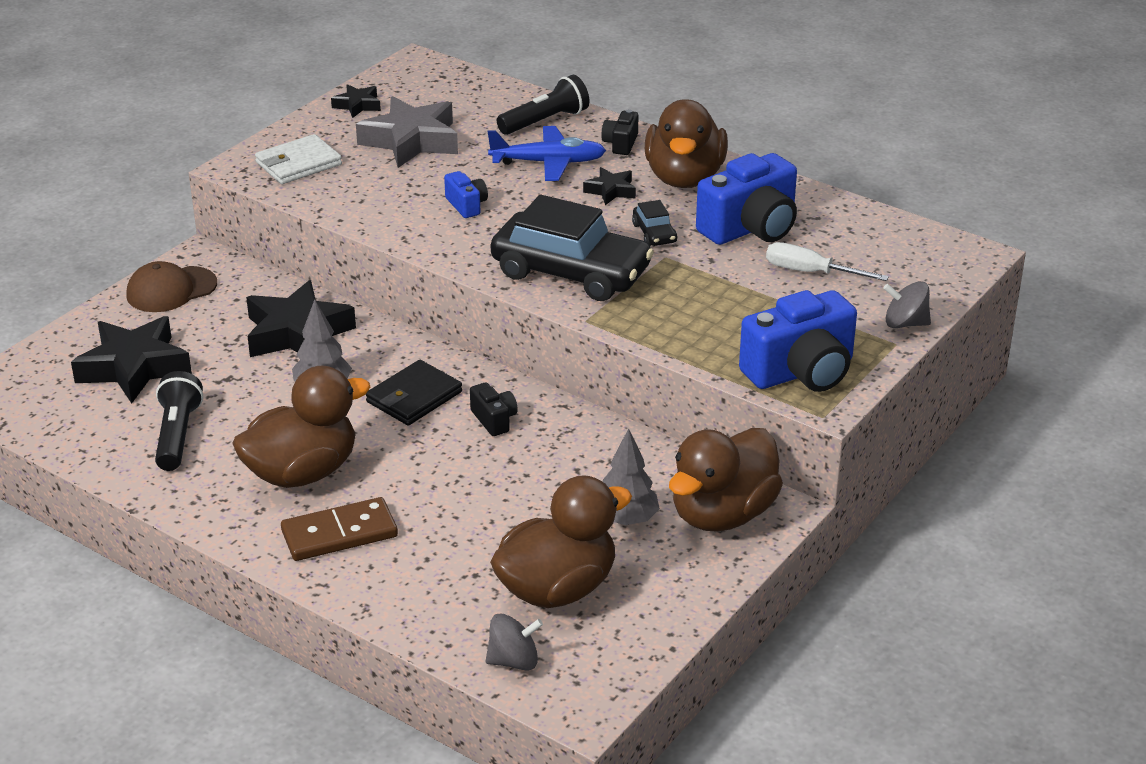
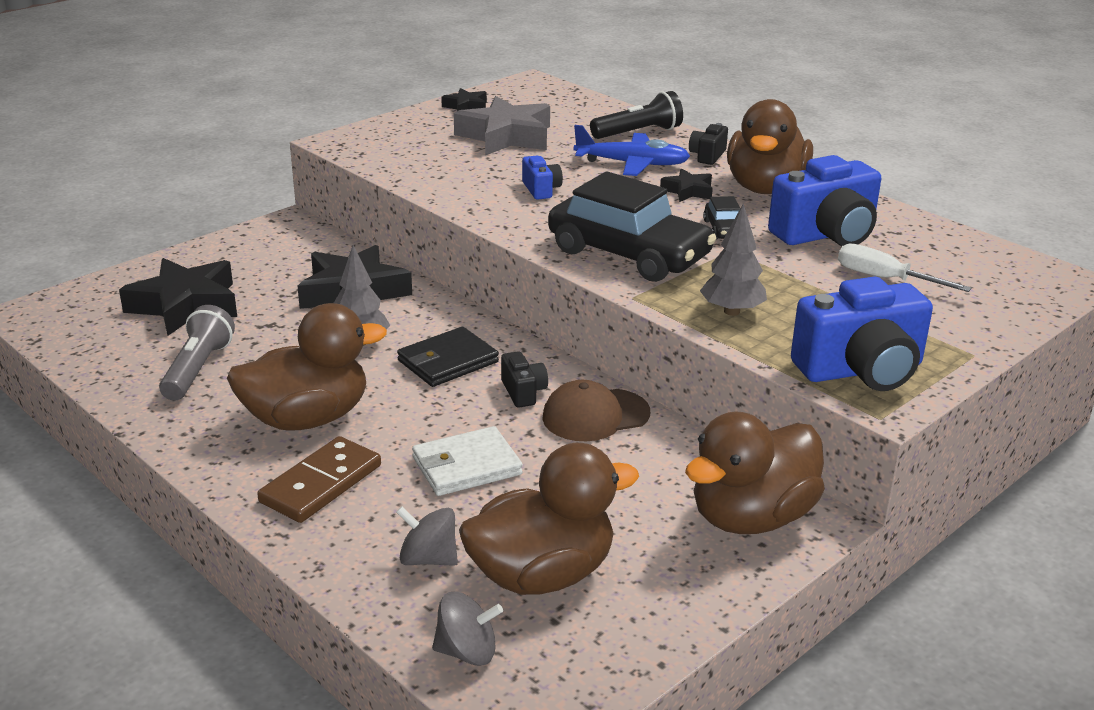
camera: 10 degrees right, 5 degrees down
brown cap [126,261,217,312] -> brown cap moved to [542,380,650,441]
black flashlight [155,371,203,471] -> grey flashlight [159,305,235,401]
white wallet [255,134,342,184] -> white wallet moved to [412,426,523,496]
brown domino [281,497,398,561] -> brown domino turned 45 degrees counterclockwise [257,436,381,523]
grey tree [603,428,660,525] -> grey tree moved to [700,204,767,316]
grey spinning top [883,281,931,328] -> grey spinning top moved to [396,507,458,566]

